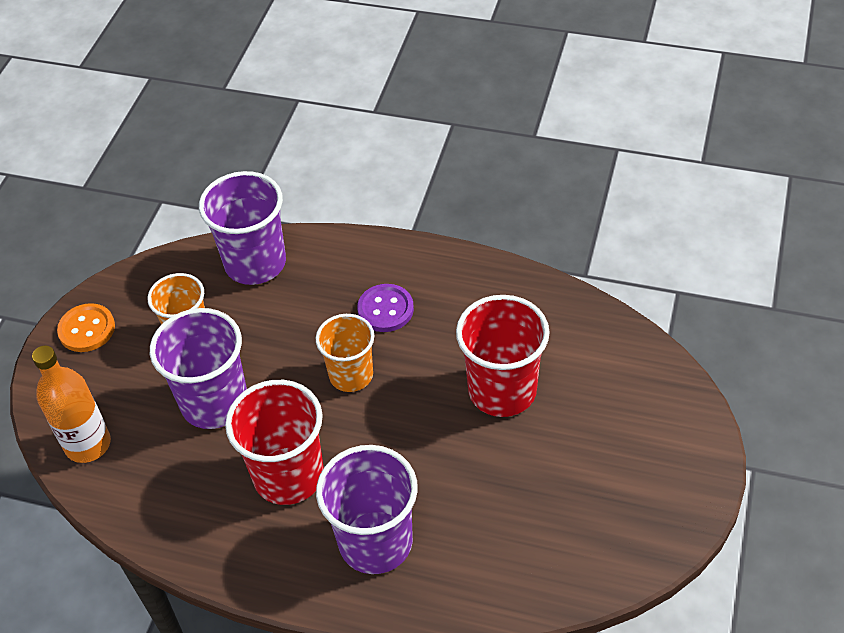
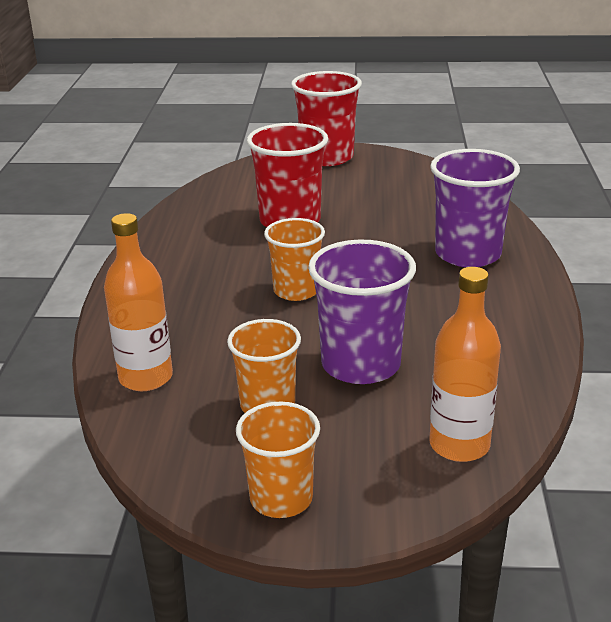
camera: 105 degrees left, 20 degrees down
orange button [57,303,115,352] -> orange cup [236,402,320,518]
purple cup [199,171,286,285] -> orange bottle [104,213,173,391]
red cup [225,380,324,505] -> red cup moved to [291,71,362,166]
purple button [357,284,414,332] -> none

